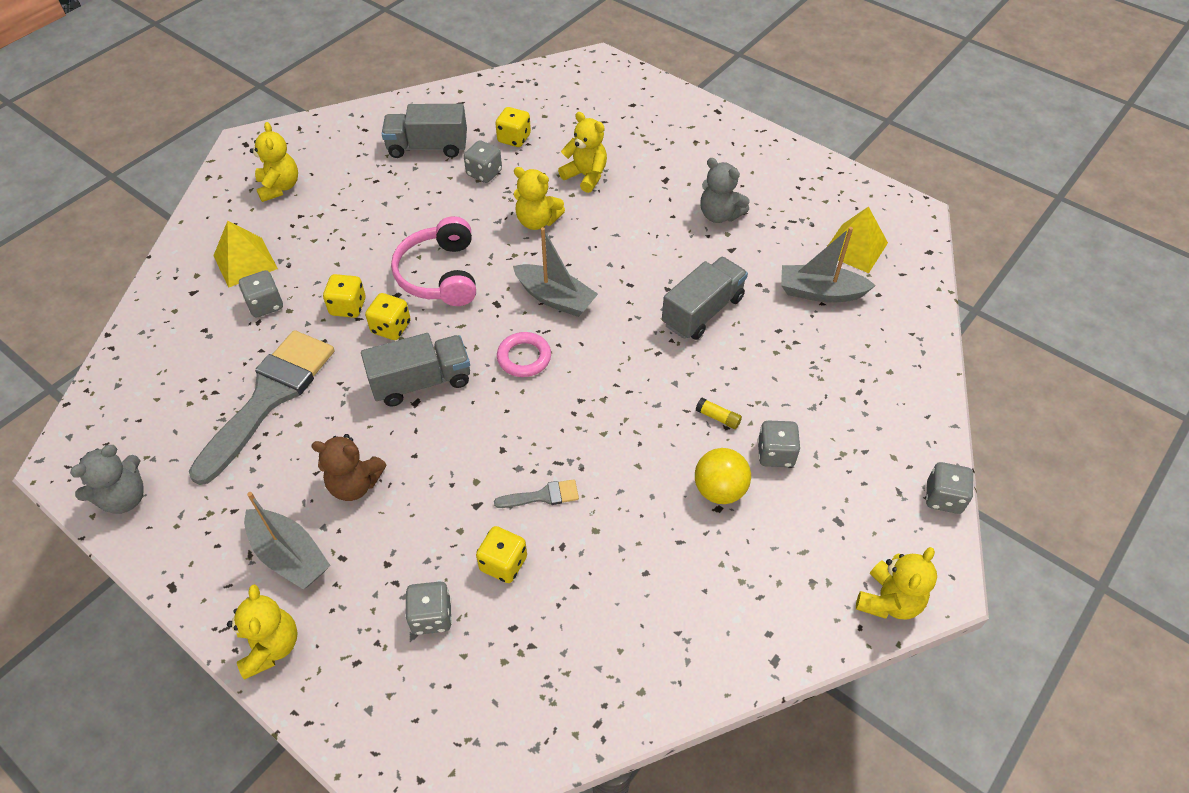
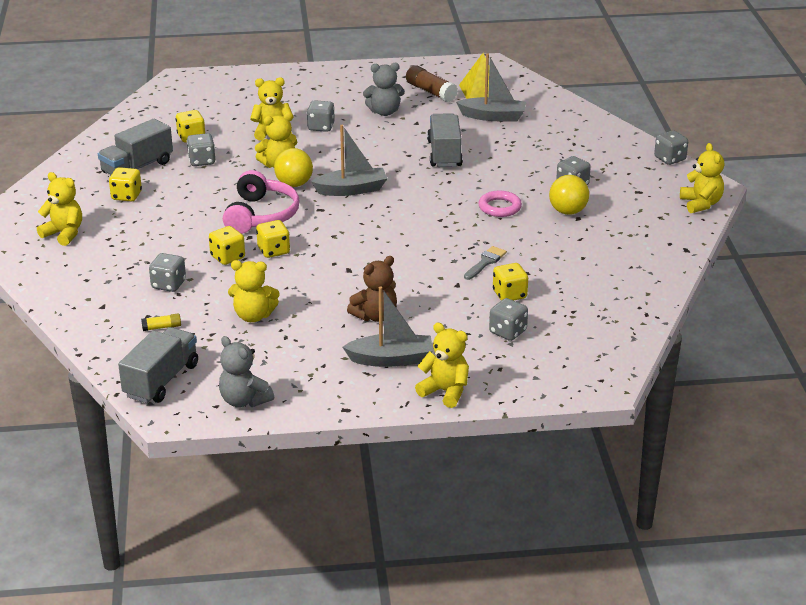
camera: 45 degrees left, 20 degrees down
grey teddy bear [70,445,144,514] -> grey teddy bear turned 135 degrees clockwise [219,336,274,407]
grey brush [189,330,335,485] -> yellow teddy bear [228,260,280,322]
yellow pyramid [213,221,278,288] -> none
grey truck [361,333,470,407] -> grey truck moved to [118,327,198,403]
pink headphones [391,216,476,306] -> pink headphones turned 120 degrees counterclockwise [223,170,299,234]
pink ring [497,332,551,377] -> pink ring moved to [479,191,522,217]
yellow glue stick [695,398,742,429] -> yellow glue stick moved to [141,314,181,331]
grey boat [781,227,876,303] -> grey boat turned 135 degrees counterclockwise [456,54,526,121]
none -> yellow dice [109,167,142,202]
none -> yellow ball [274,148,313,187]
none -> grey dice [307,100,335,132]
none -> brown glue stick [406,65,458,102]

